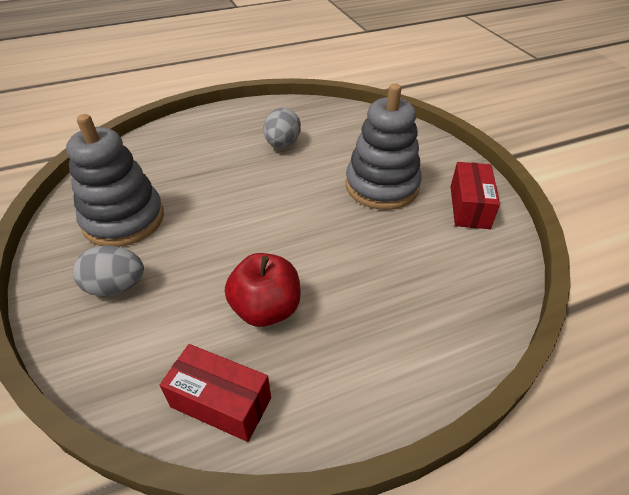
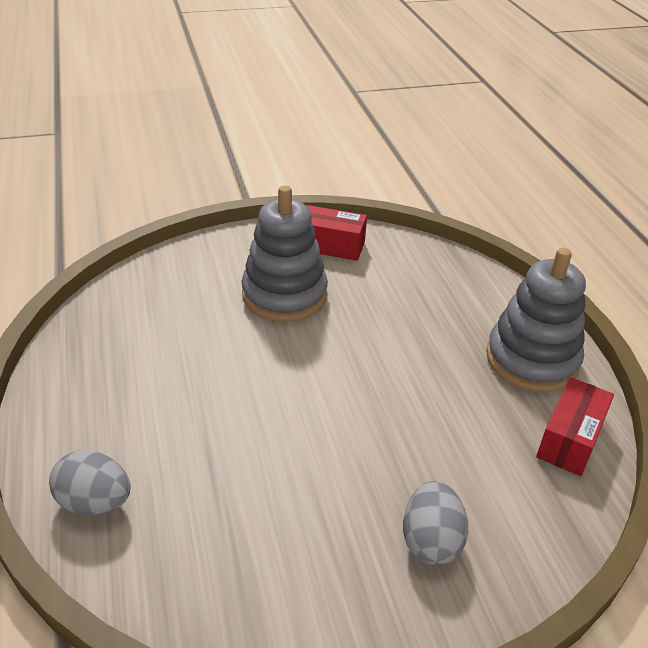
camera: 85 degrees left, 5 degrees down
grey stacking toy [66,114,164,247] -> grey stacking toy moved to [486,248,586,392]
red apple [225,253,301,327] -> none
grey egg [263,108,301,148] -> grey egg moved to [49,450,130,516]

